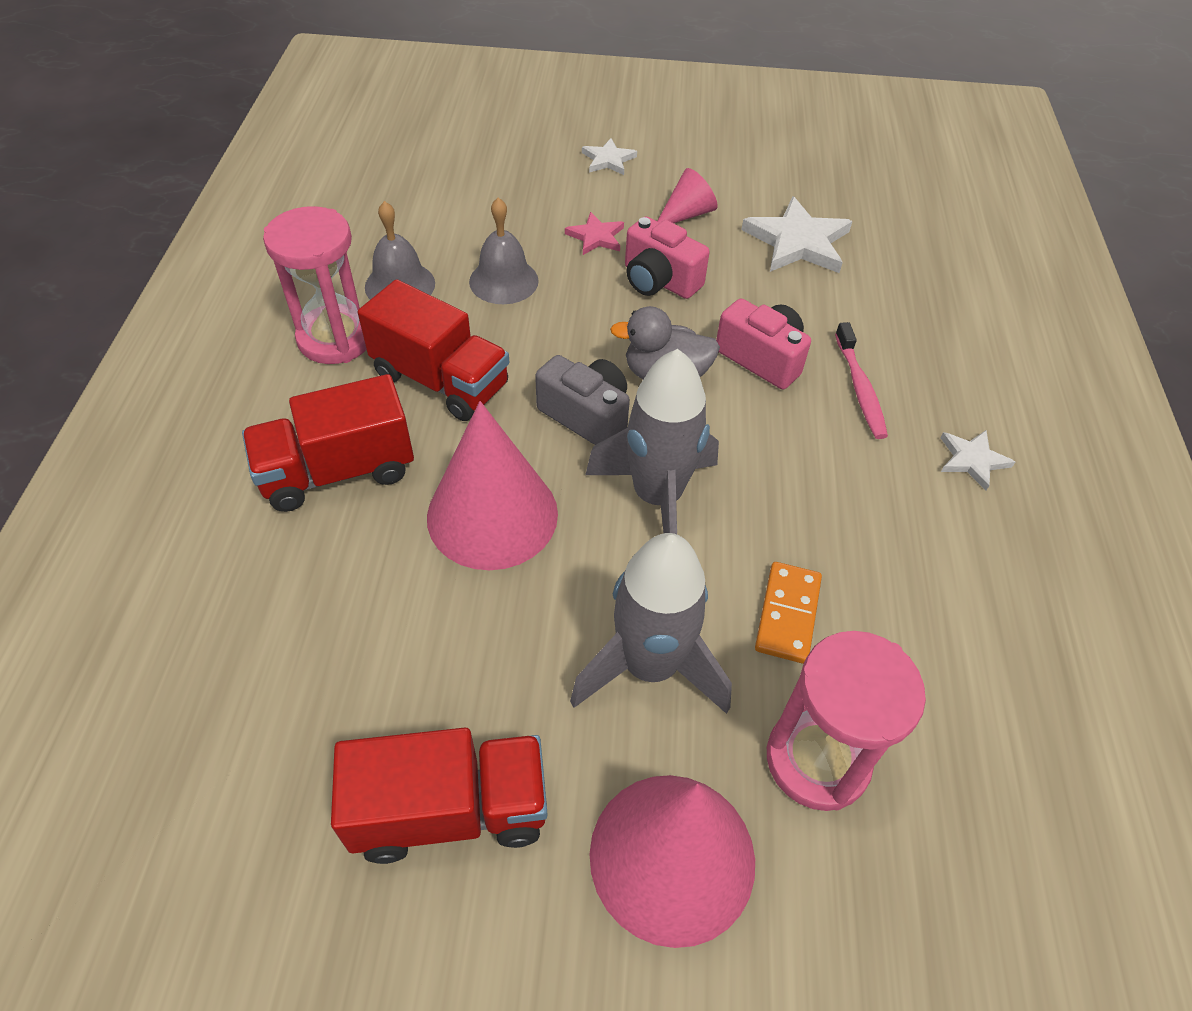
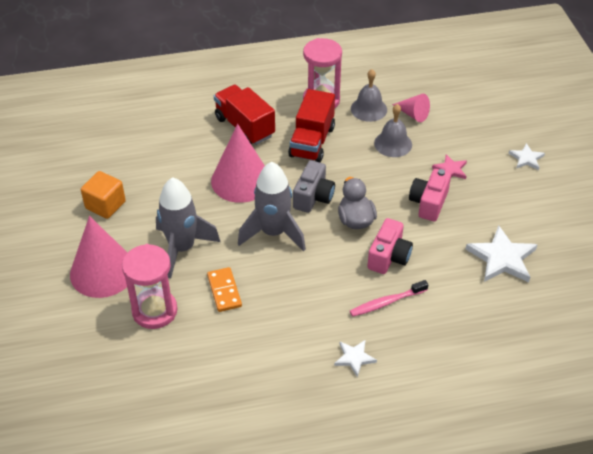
camera: 75 degrees right, 5 degrees down
red truck [331,728,547,864] -> orange cube [81,171,126,219]
pink cone [658,168,717,223] -> pink cone moved to [392,94,430,122]
orange domino [755,562,822,664] -> orange domino turned 75 degrees clockwise [207,267,242,312]

